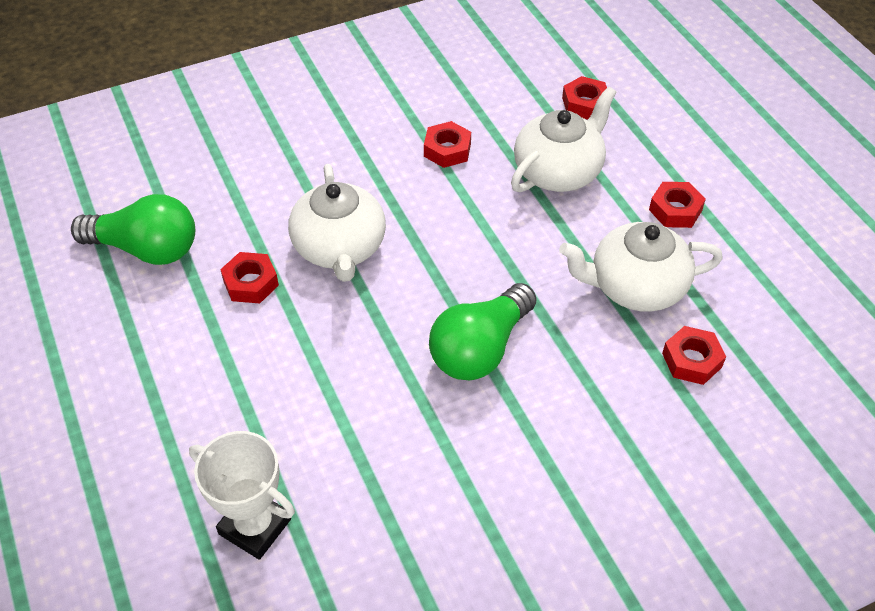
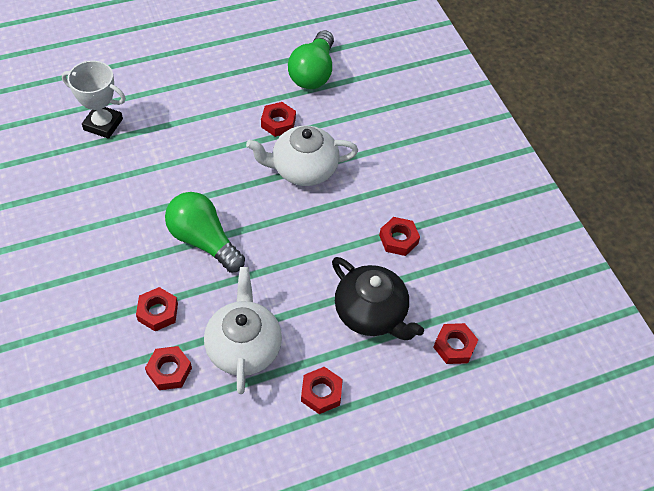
camera: 90 degrees right, 5 degrees up
white trophy [189,431,295,560] -> white trophy turned 75 degrees clockwise [62,61,126,139]
white teapot [511,86,616,192] -> black teapot [332,257,424,340]
none -> red nut [136,287,178,331]

